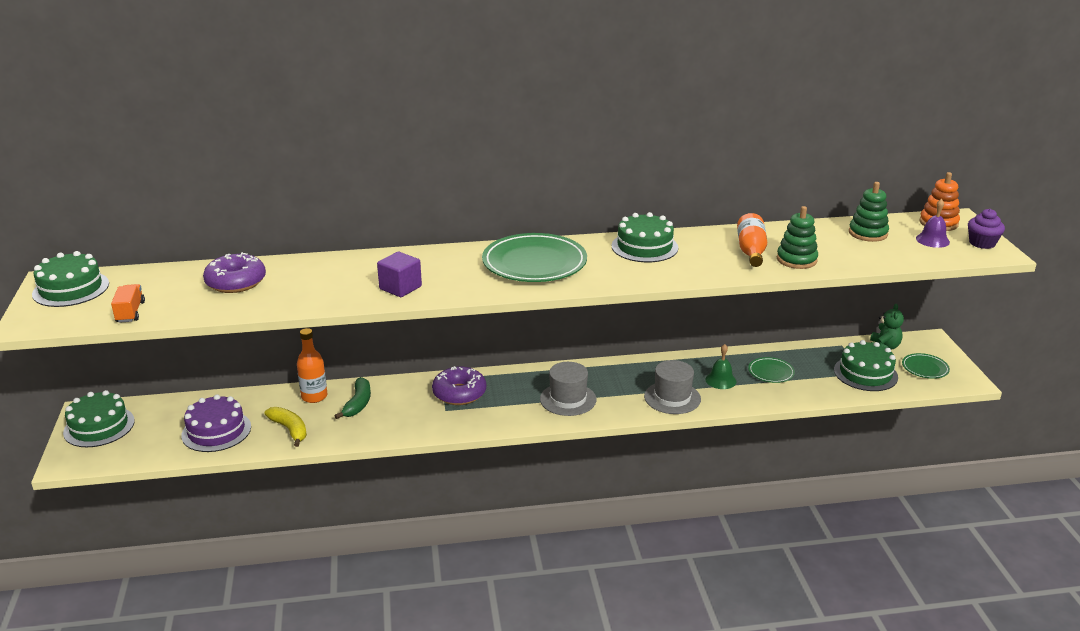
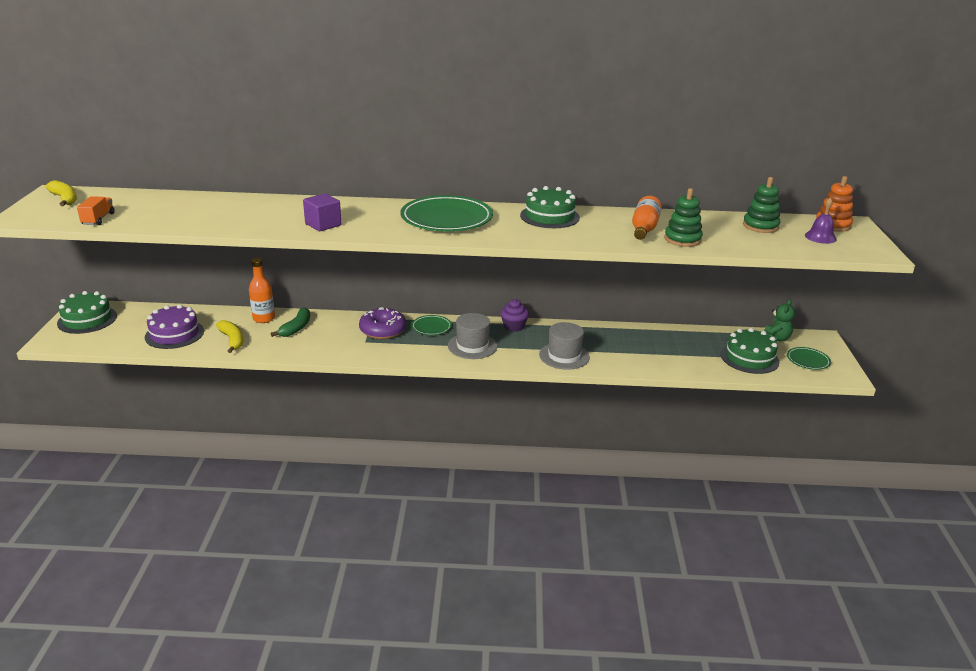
camera: 10 degrees right, 0 degrees up
green cake [32,251,109,307] -> yellow banana [45,180,77,206]
purple donut [203,252,266,293] -> none
green bell [705,344,737,389] -> none
green plate [748,357,795,383] -> green plate moved to [411,315,452,335]
purple cupcake [968,209,1005,249] -> purple cupcake moved to [500,299,529,332]

